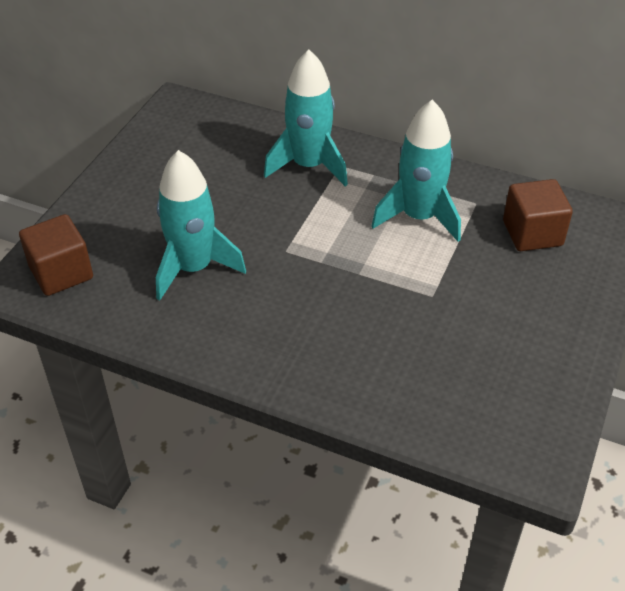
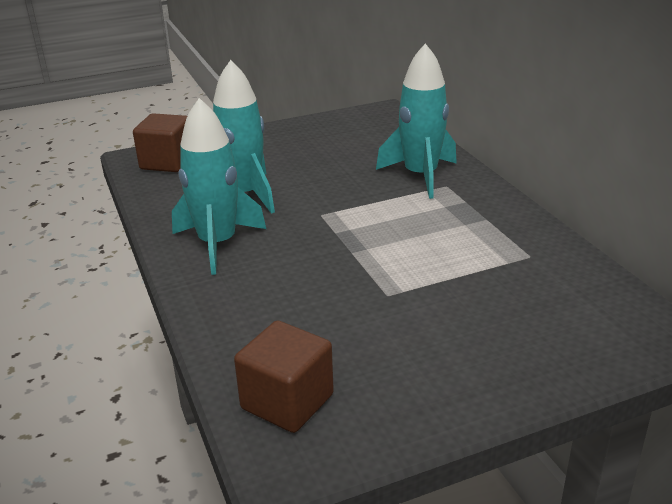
camera: 45 degrees right, 15 degrees down
turquoise rocket [372,100,461,242] -> turquoise rocket moved to [172,98,266,275]
brown cube [503,179,573,251] -> brown cube moved to [234,321,334,433]

